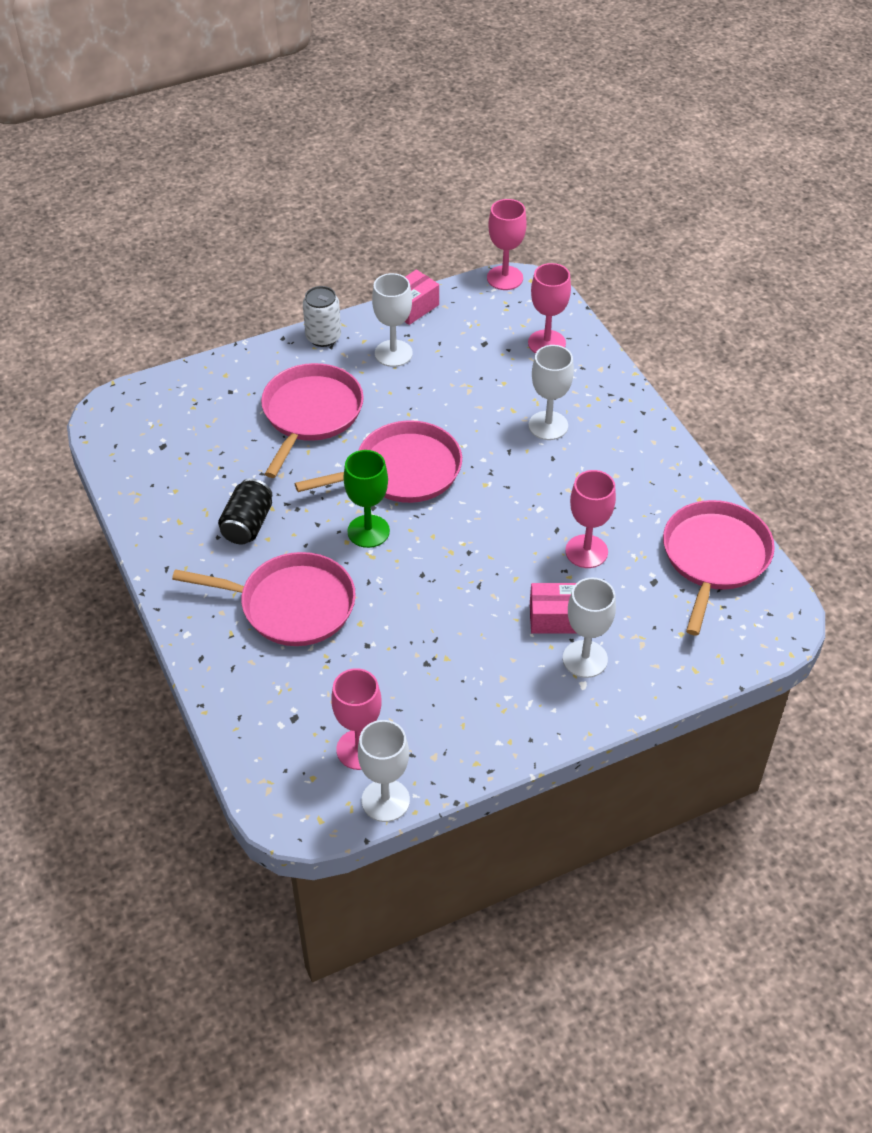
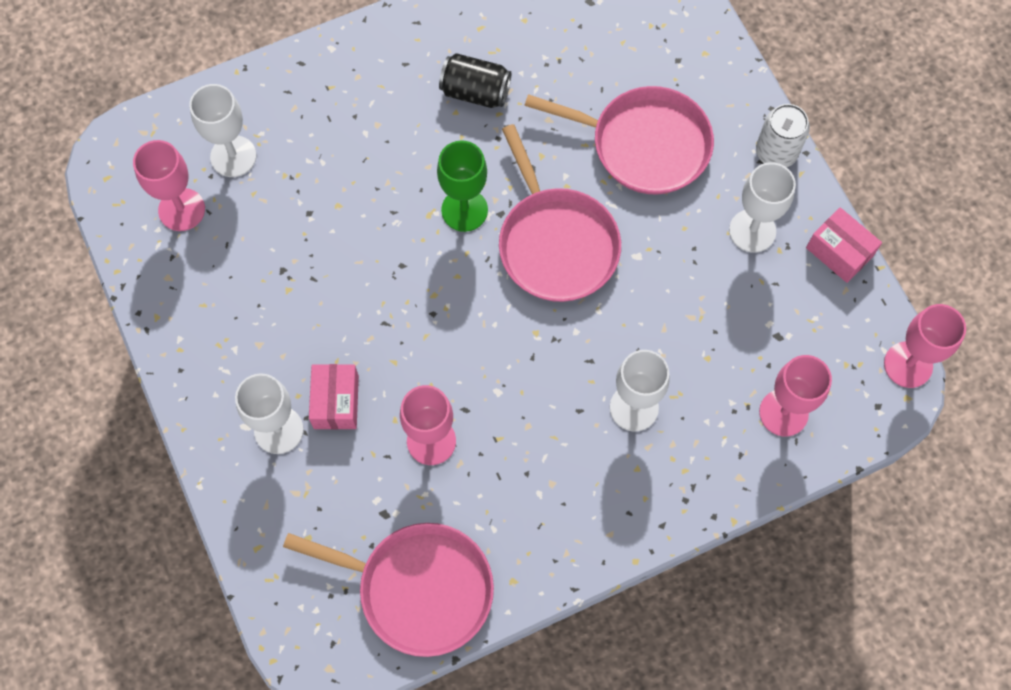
camera: 90 degrees right, 20 degrees up
pink pan [172,552,356,646] -> none
white goblet [358,720,410,822] -> white goblet moved to [189,84,256,177]

